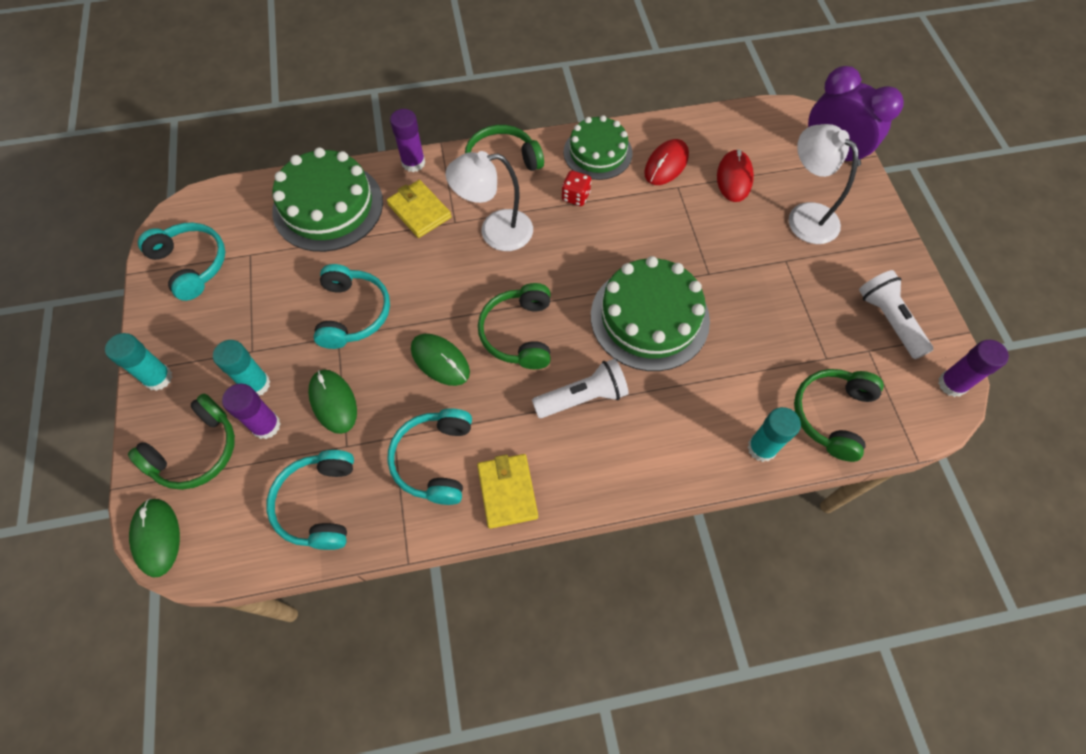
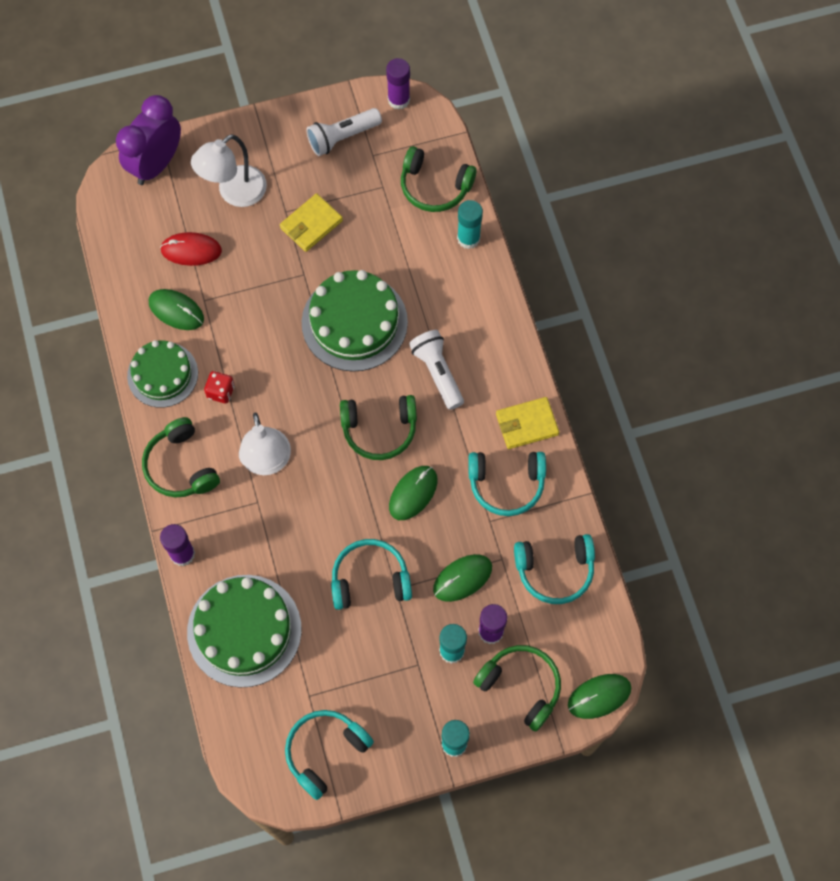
camera: 95 degrees left, 5 degrees up
yellow wallet [387,180,451,238] -> yellow wallet moved to [280,193,343,252]
red mouse [644,139,689,185] -> green mouse [149,289,204,330]

